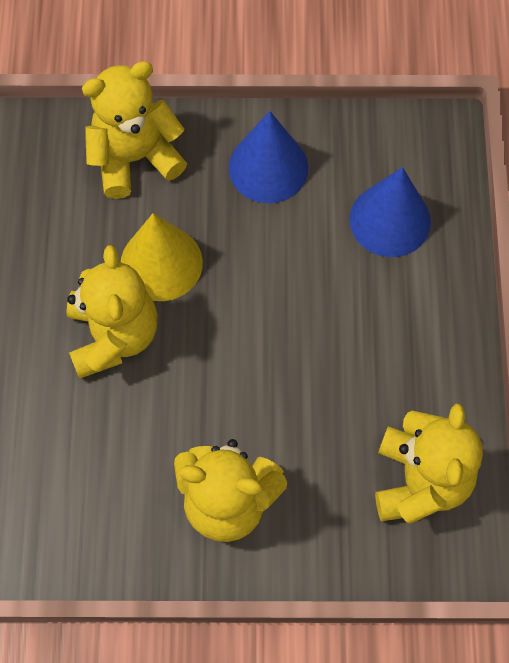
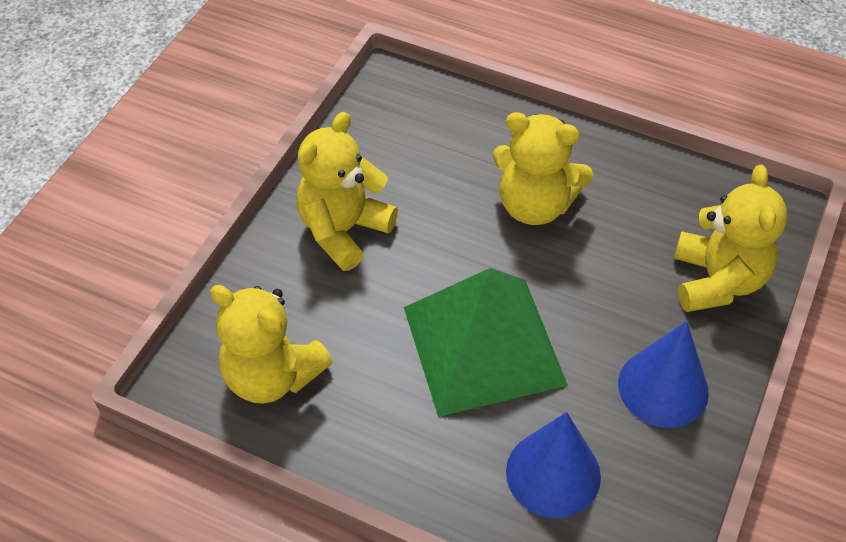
camera: 115 degrees right, 15 degrees down
yellow cone [121,213,203,301] -> none
none -> green pyramid [404,268,568,417]

